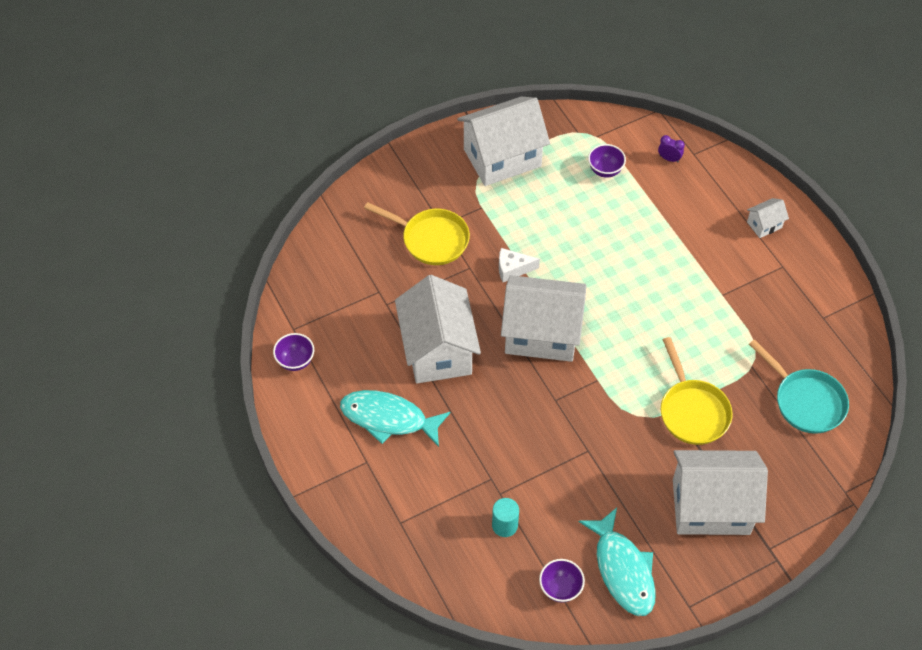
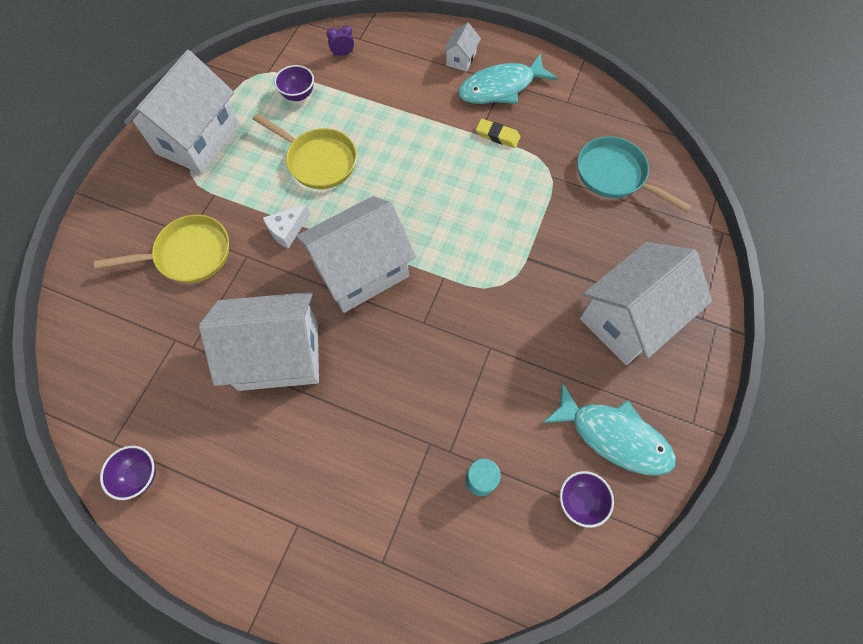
camera: 40 degrees left, 10 degrees up
turquoise fish [340,390,450,447] -> turquoise fish moved to [458,54,558,104]
white house [395,275,481,384] -> white house turned 45 degrees counterclockwise [199,292,319,391]
yellow pan [661,337,733,445] -> yellow pan moved to [253,113,357,189]
turquoise pan [749,339,849,434] -> turquoise pan turned 150 degrees counterclockwise [577,136,692,212]
none -> yellow eraser [476,119,521,148]

